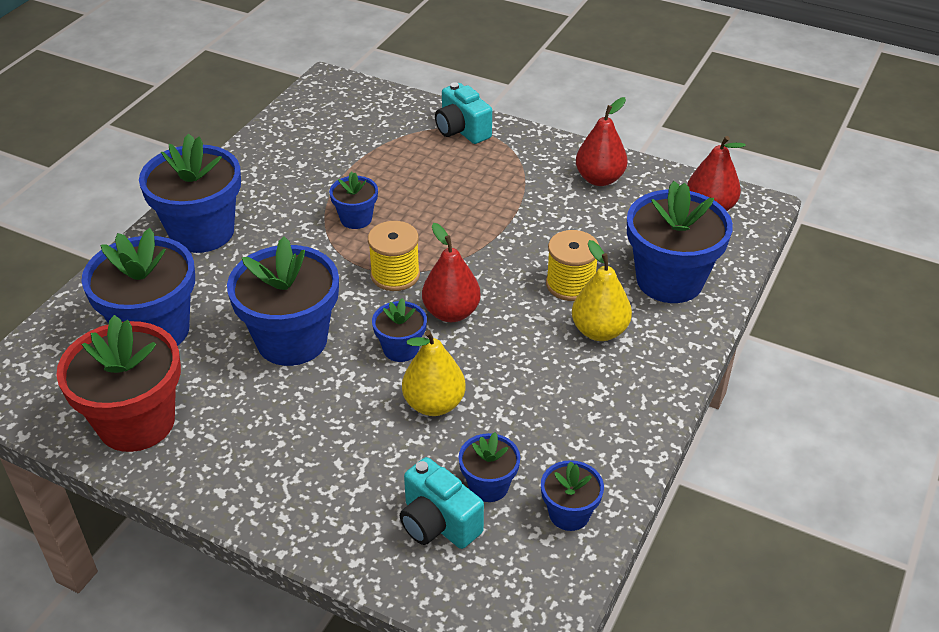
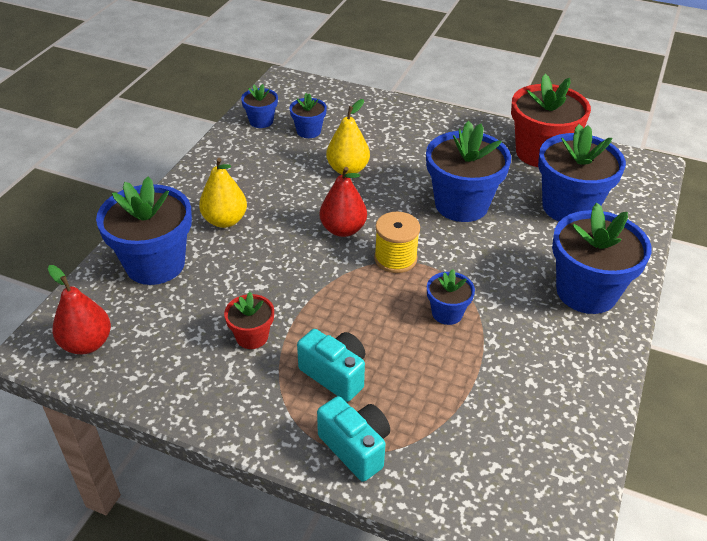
camera: 175 degrees right, 0 degrees up
blue flower pot [372,298,427,362] -> none
turquoise camera [400,457,484,549] -> turquoise camera moved to [297,329,365,402]
yellow spool [546,230,599,301] -> none
red pear [576,97,627,186] -> none
none -> red flower pot [224,292,274,349]

